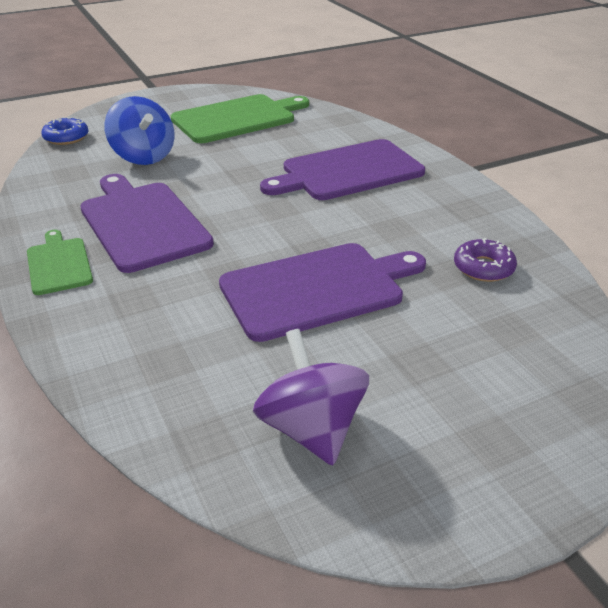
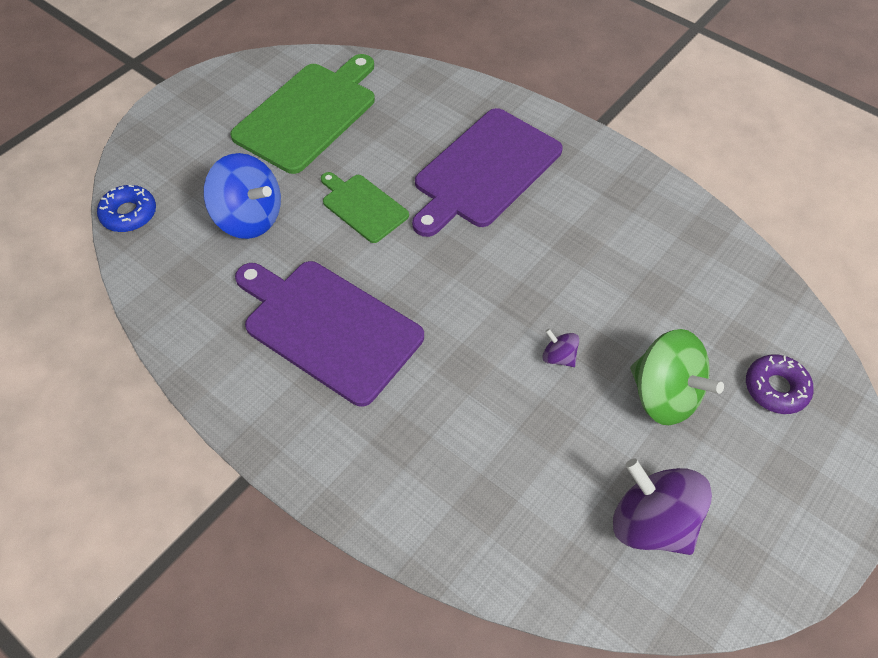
camera: 25 degrees left, 20 degrees up
green cutting board [27,230,93,295] -> green cutting board moved to [321,172,409,243]
purple cutting board [219,243,426,342] -> purple spinning top [543,329,579,367]
purple donut [454,238,517,282] -> purple donut moved to [746,354,814,414]
none -> green spinning top [630,329,724,425]

